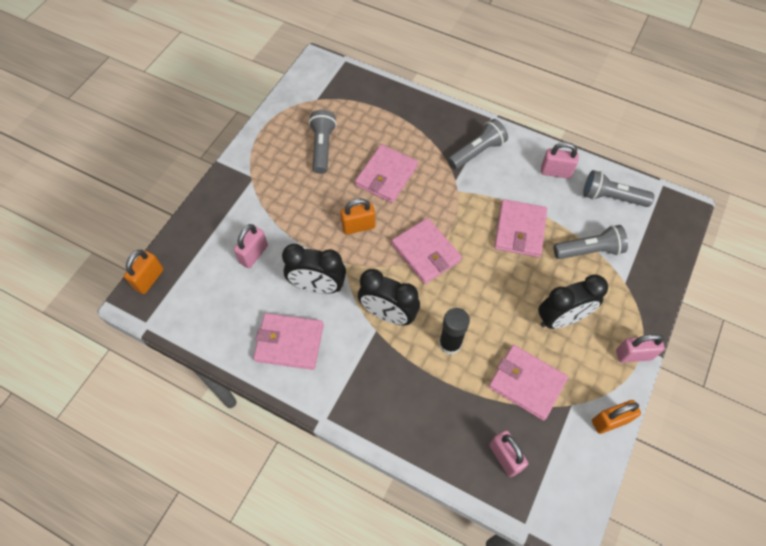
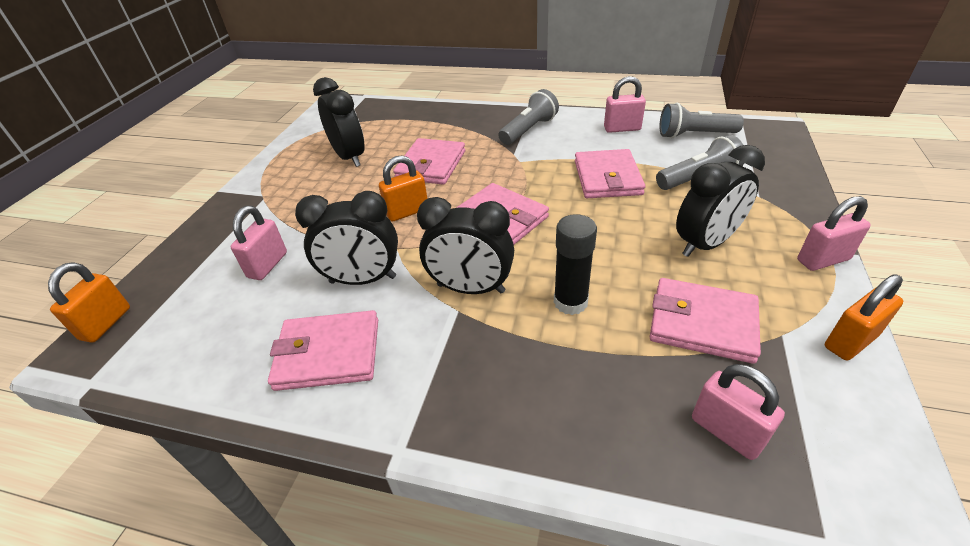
camera: 10 degrees left, 20 degrees down
grey flashlight [309,110,337,174] -> black clock [313,77,365,167]

